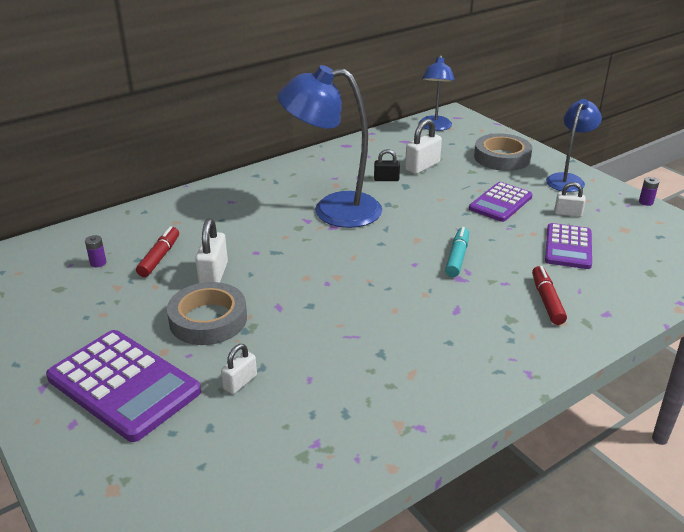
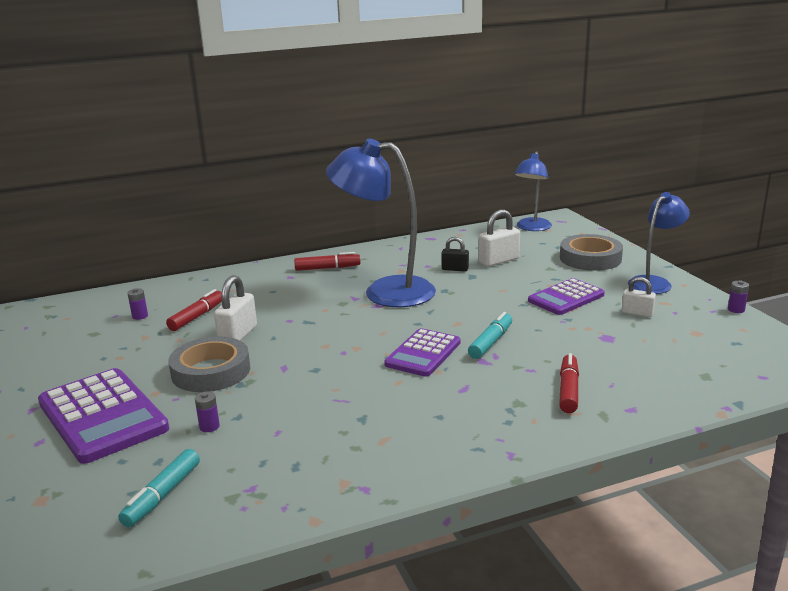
camera: 15 degrees right, 10 degrees down
white padlock [221,344,257,394] -> purple battery [195,391,220,432]
purple calculator [545,223,592,269] -> purple calculator moved to [384,328,460,377]
none -> turquoise marker [118,449,200,527]
none -> red marker [294,252,360,271]

